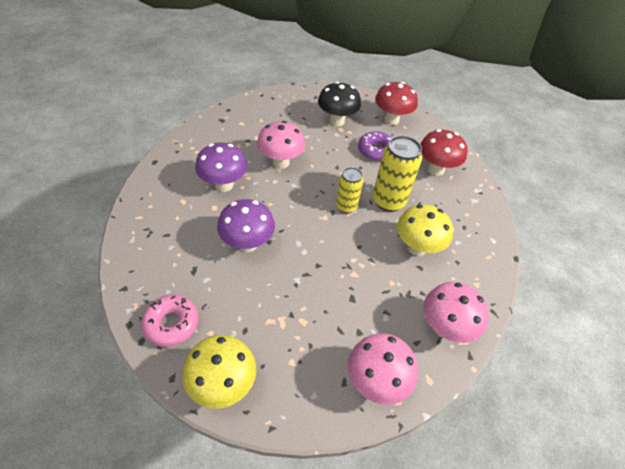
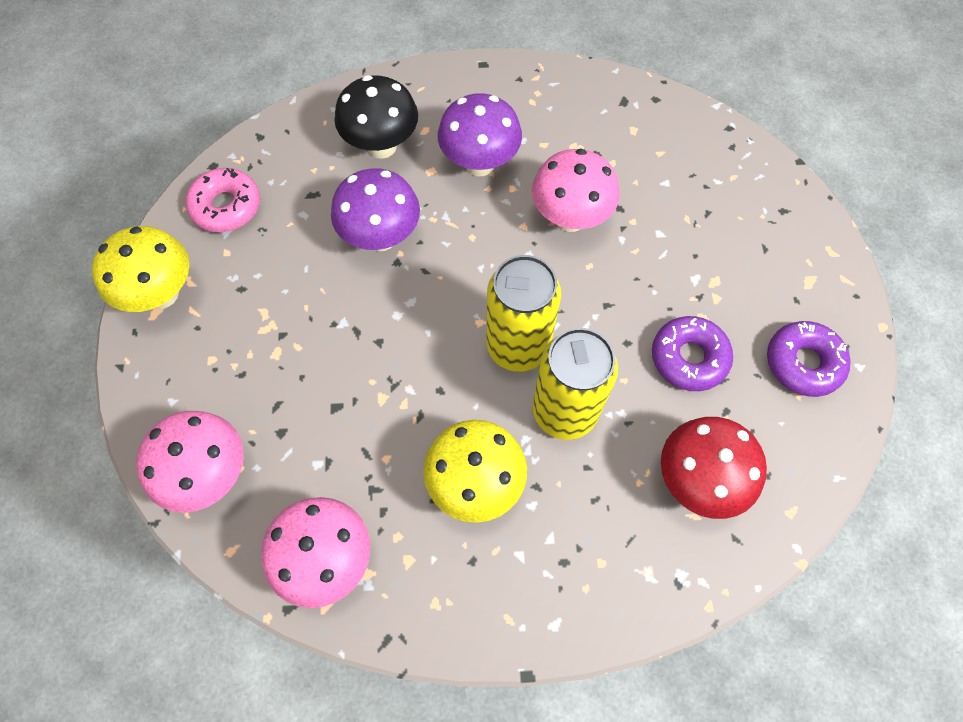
camera: 75 degrees right, 15 degrees up
black mushroom [318,82,361,127] -> black mushroom moved to [334,75,418,159]
yellow can [336,167,363,213] -> yellow can [486,255,561,372], size x1.60
red mushroom [375,82,418,125] -> purple donut [767,321,851,397]

